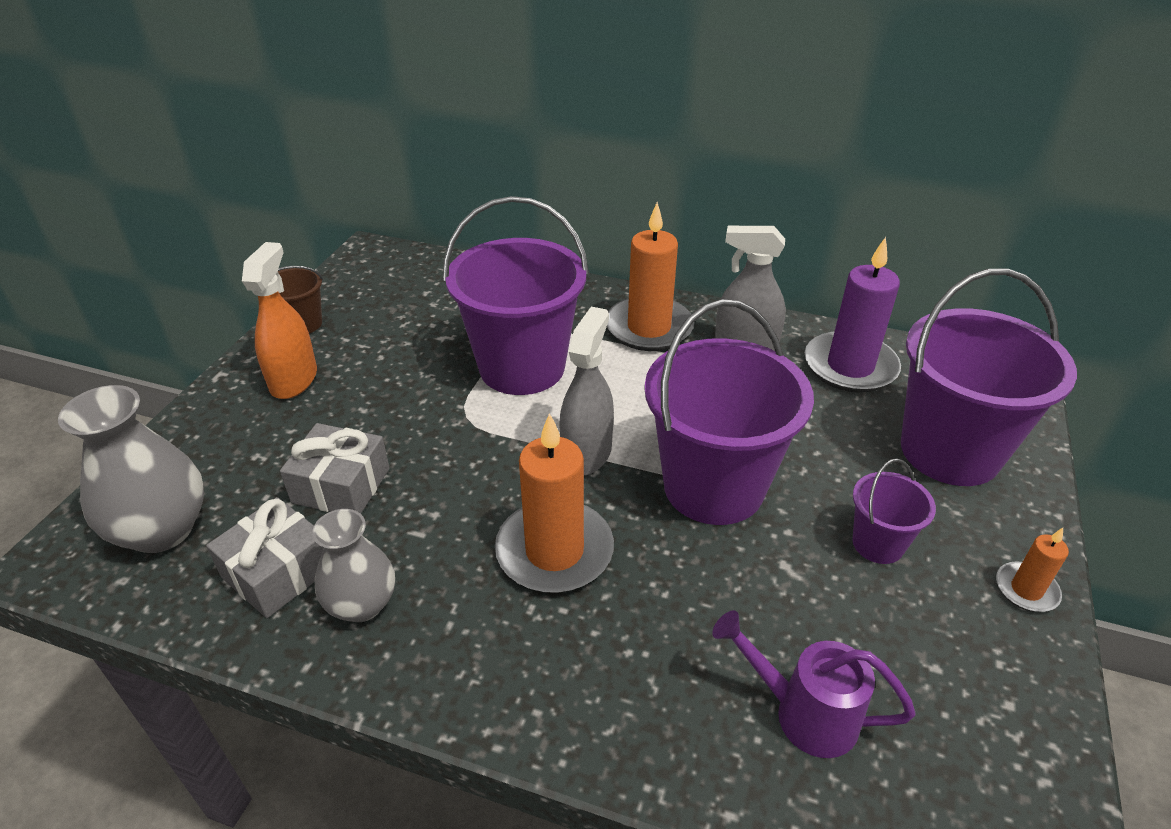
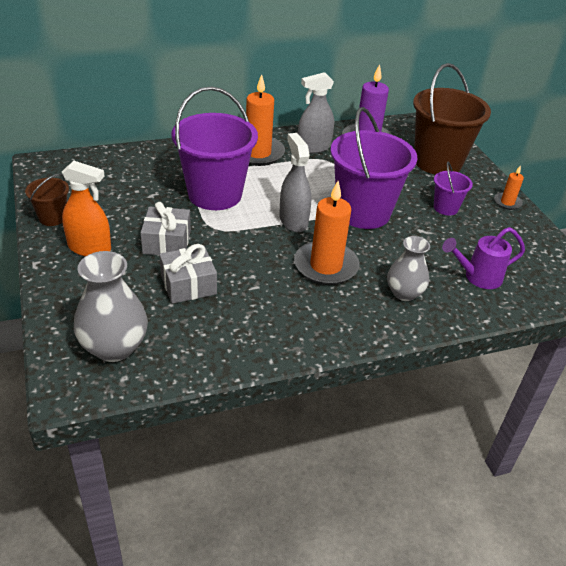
camera: 40 degrees left, 0 degrees up
grey gift [206,497,324,618] -> grey gift moved to [140,202,191,255]
orange spray bottle [242,242,317,399] -> orange spray bottle turned 135 degrees clockwise [62,161,111,257]
grey vase [312,509,395,622] -> grey vase moved to [387,236,430,301]
purple bucket [901,269,1077,486] -> brown bucket [413,63,491,175]

